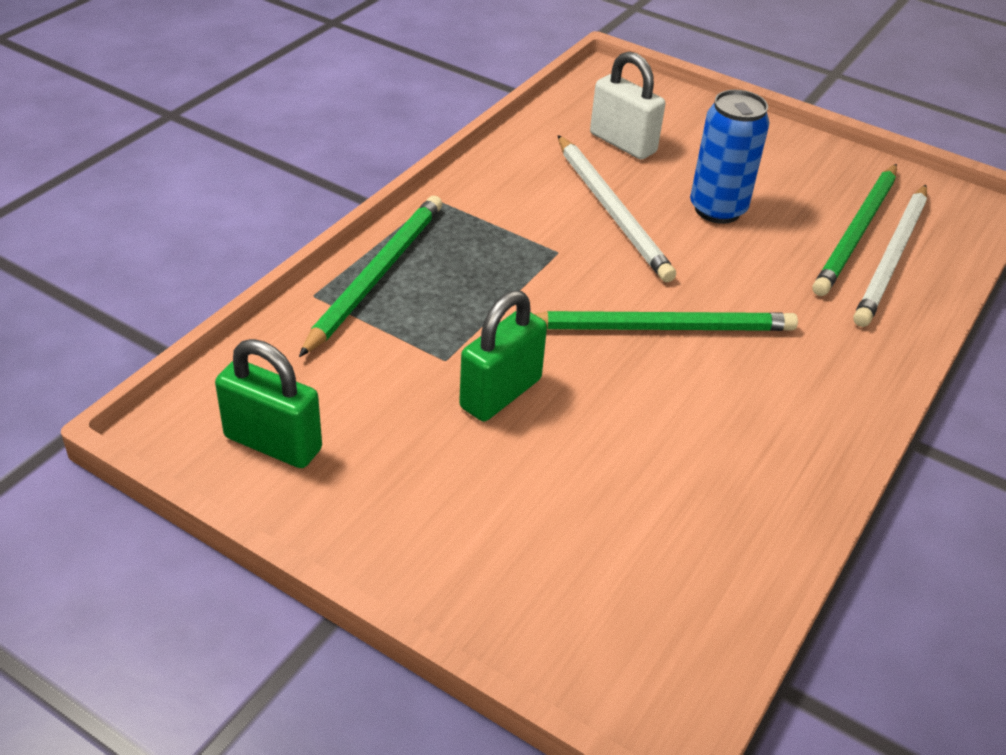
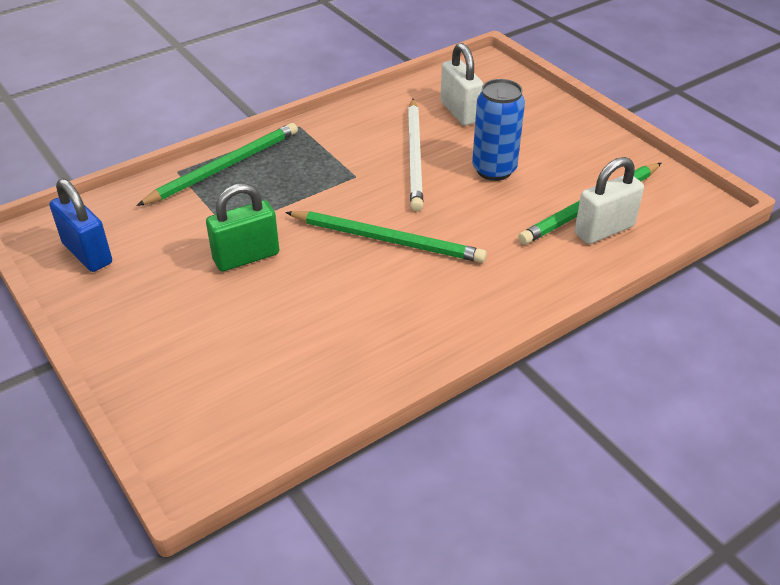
camera: 25 degrees right, 0 degrees up
green padlock [215,339,322,468] -> blue padlock [49,179,112,272]
white pencil [853,185,927,327] -> white padlock [575,157,644,244]

